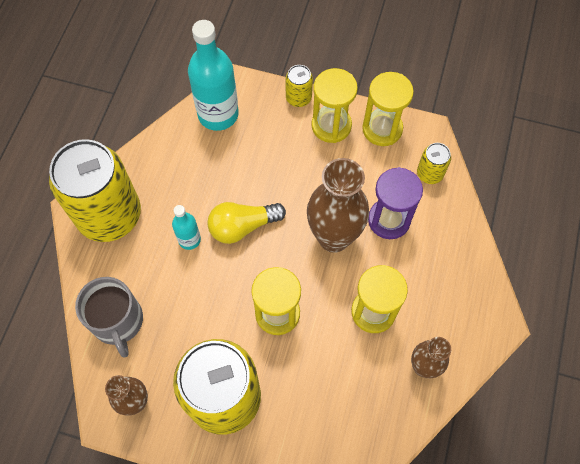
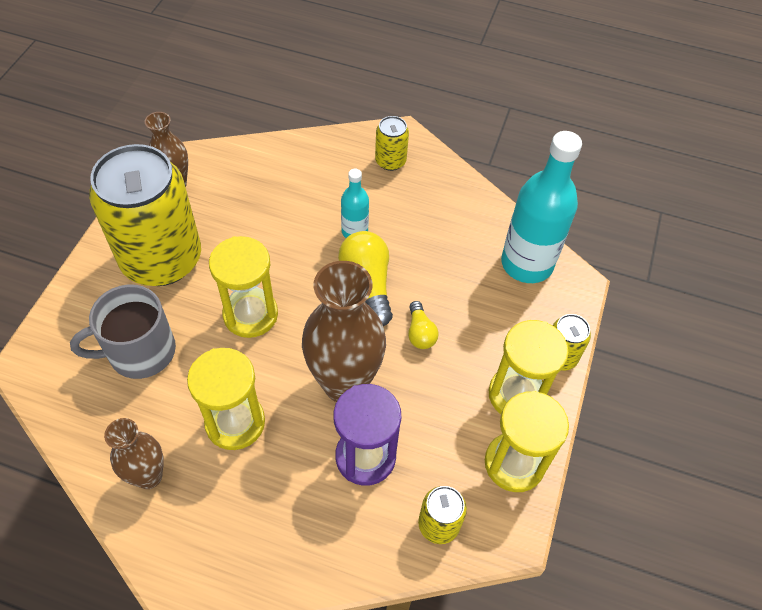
camera: 90 degrees right, 10 degrees down
yellow can [49,139,141,242] -> yellow can [375,116,409,171], size x0.42
grey mug [75,277,143,357] -> grey mug moved to [70,285,176,379]
none -> yellow light bulb [408,301,439,349]

